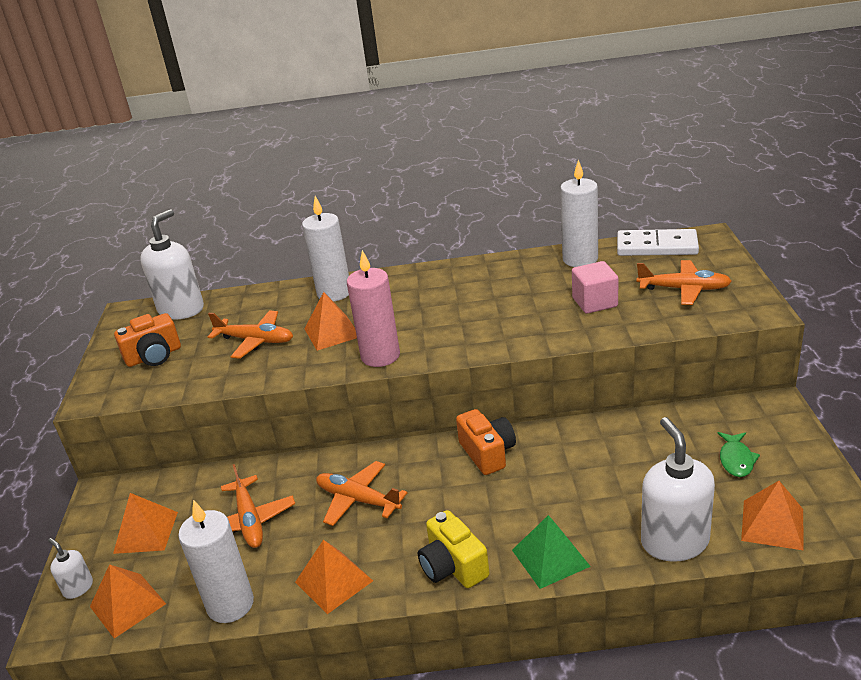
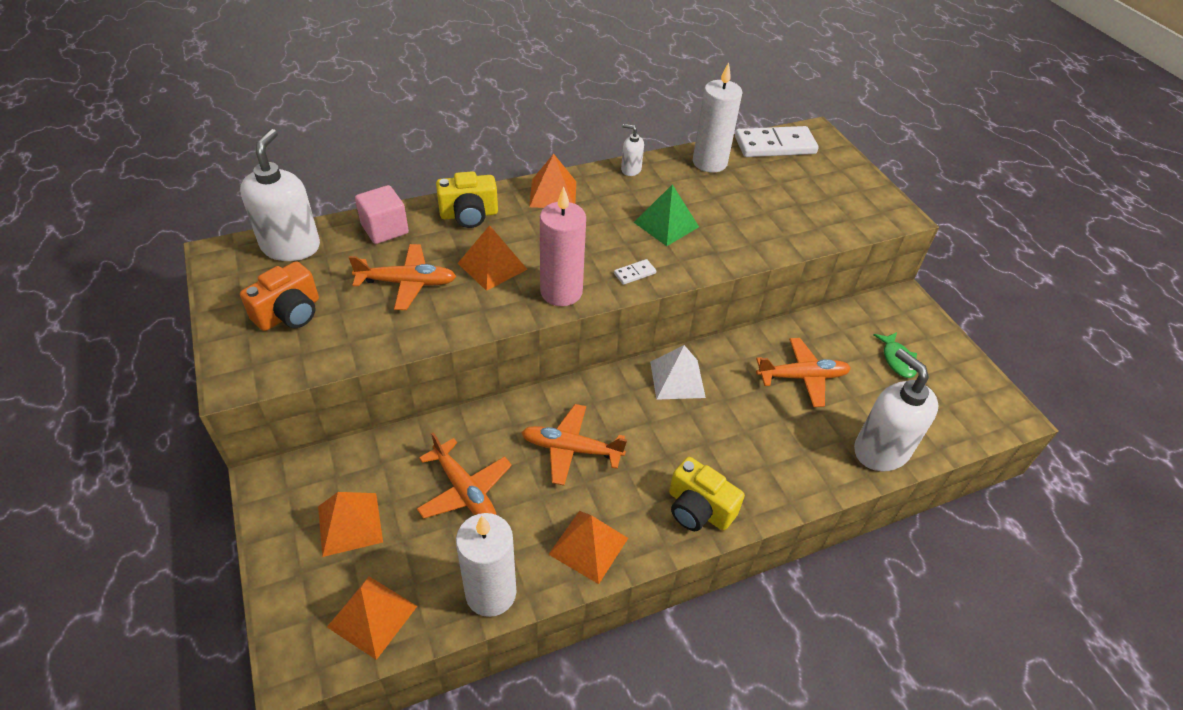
camera: 25 degrees left, 15 degrees up
white soap dispenser [48,538,93,599] -> white soap dispenser moved to [621,124,644,176]
white candle [302,196,349,302] -> yellow camera [436,171,498,228]
orange camera [456,409,516,475] -> white pyramid [650,345,706,400]
green pyramid [512,515,591,589] -> green pyramid moved to [634,184,699,246]
pink cube [572,261,618,314] -> pink cube moved to [355,185,409,244]
orange plane [637,260,732,305] -> orange plane moved to [756,338,851,407]
orange pyramid [741,481,804,550] -> orange pyramid moved to [529,154,576,208]
none -> white domino [614,259,656,285]

